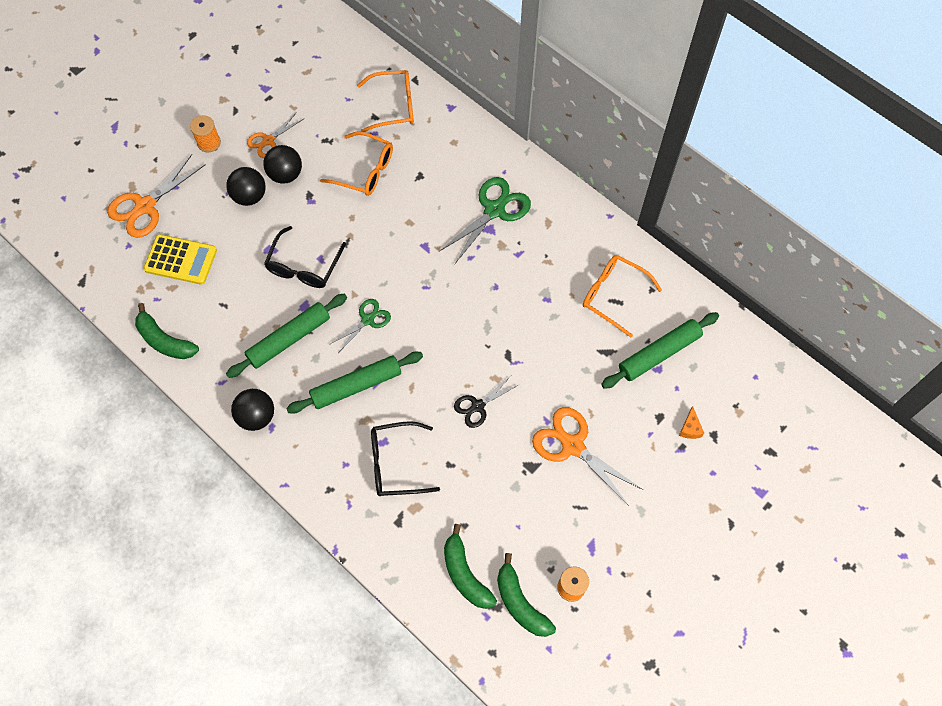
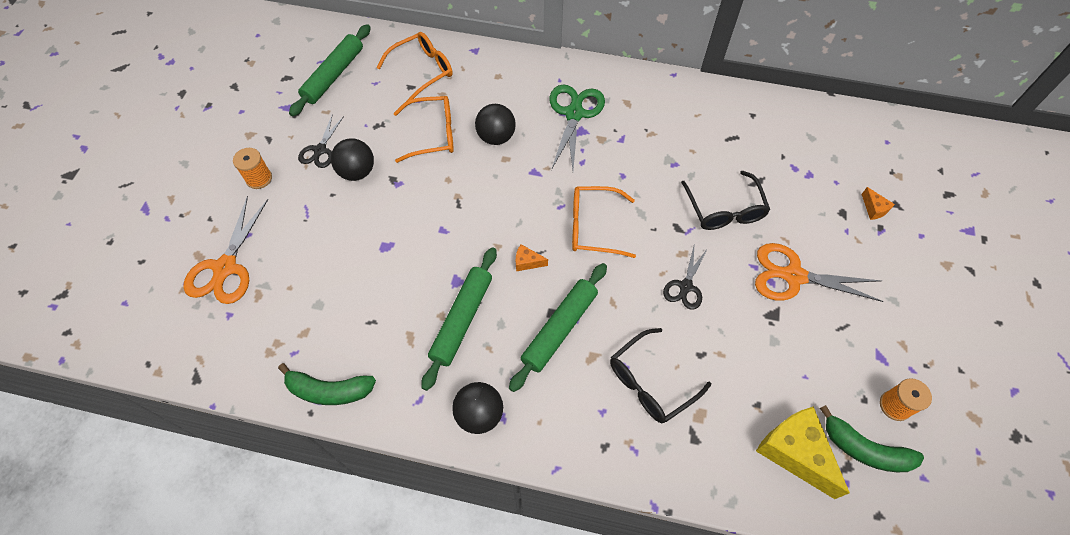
camera: 30 degrees left, 5 degrees down
yellow calculator [143,234,217,285] -> none
black ball [226,167,266,206] -> black ball moved to [475,104,516,145]
orange scissors [247,112,303,158] -> black scissors [298,114,344,168]
black glasses [264,226,346,288] -> black glasses moved to [681,171,770,230]
green scissors [329,299,391,353] -> orange cheese [516,244,548,272]
green banana [444,524,497,609] -> yellow cheese [756,407,850,499]
orange glasses [583,255,662,338] -> orange glasses moved to [572,186,636,258]
green rolling pin [601,312,719,389] -> green rolling pin moved to [289,24,371,116]

